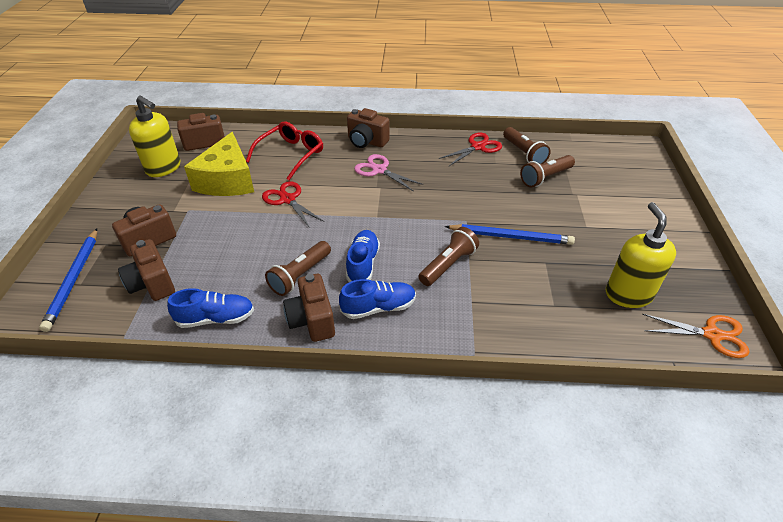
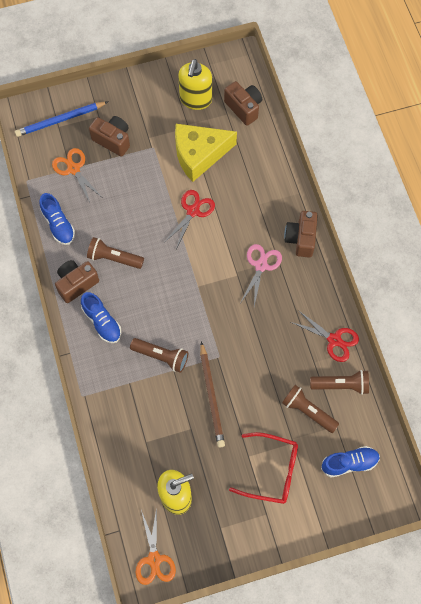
camera: 70 degrees right, 25 degrees up
brown camera [118,239,175,301] -> orange scissors [52,148,102,202]
red glasses [246,121,323,180] -> red glasses moved to [229,432,298,504]
blue shoe [346,230,380,282] -> blue shoe moved to [321,446,380,478]
blue pencil [445,224,575,245] -> brown pencil [200,342,225,447]
brown flashlight [503,127,550,164] -> brown flashlight turned 135 degrees counterclockwise [310,370,369,395]

